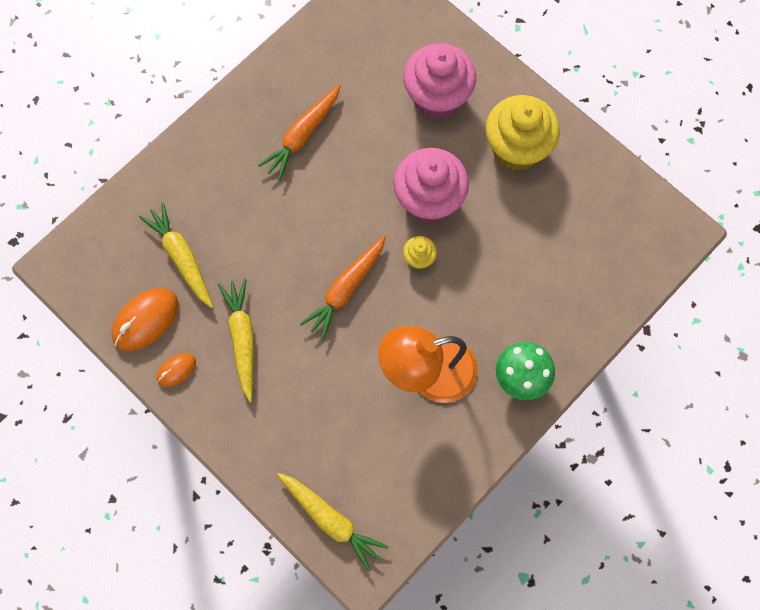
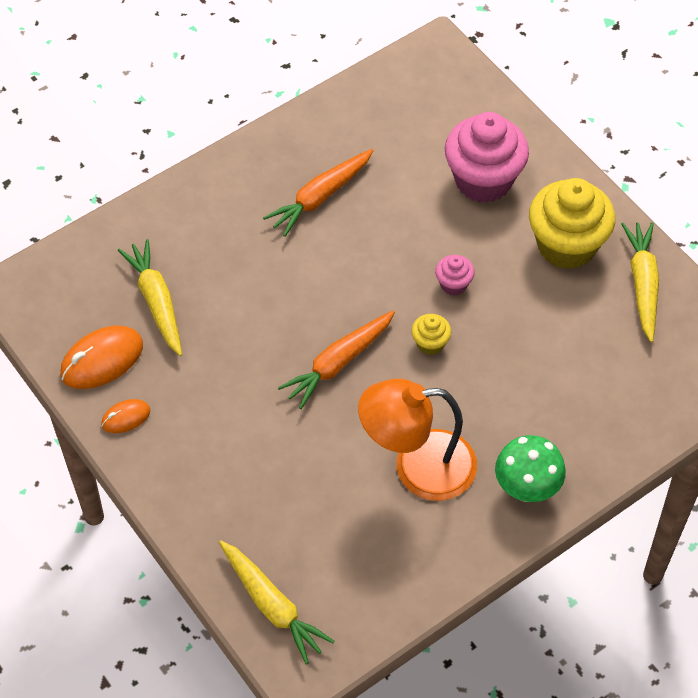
camera: 10 degrees right, 15 degrees down
yellow carrot [218,279,254,402] -> yellow carrot moved to [621,222,659,342]
pink cupcake [393,148,469,223] -> pink cupcake [435,255,474,295], size x0.45

